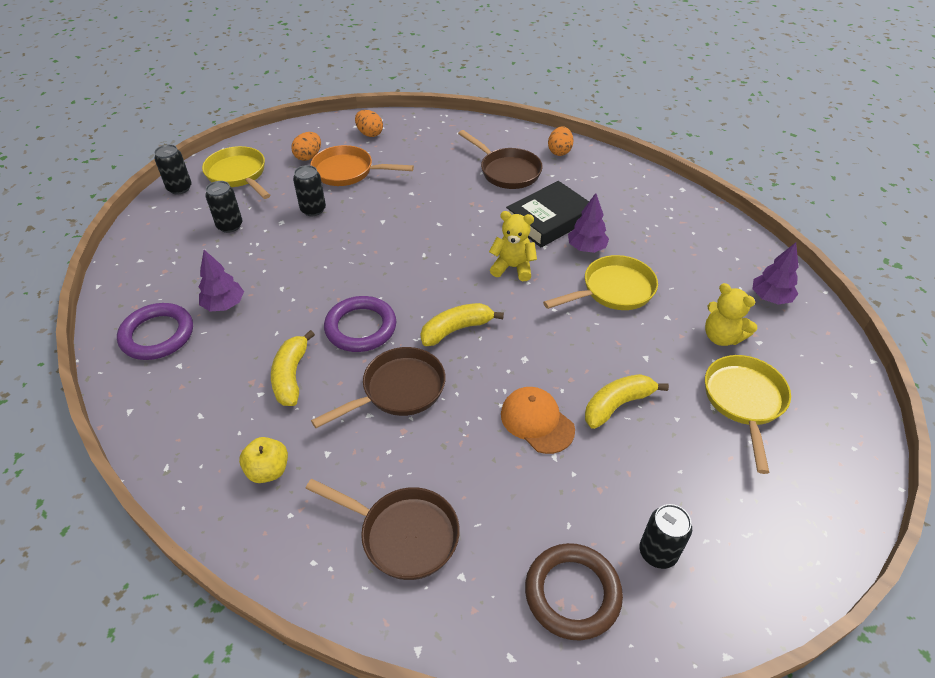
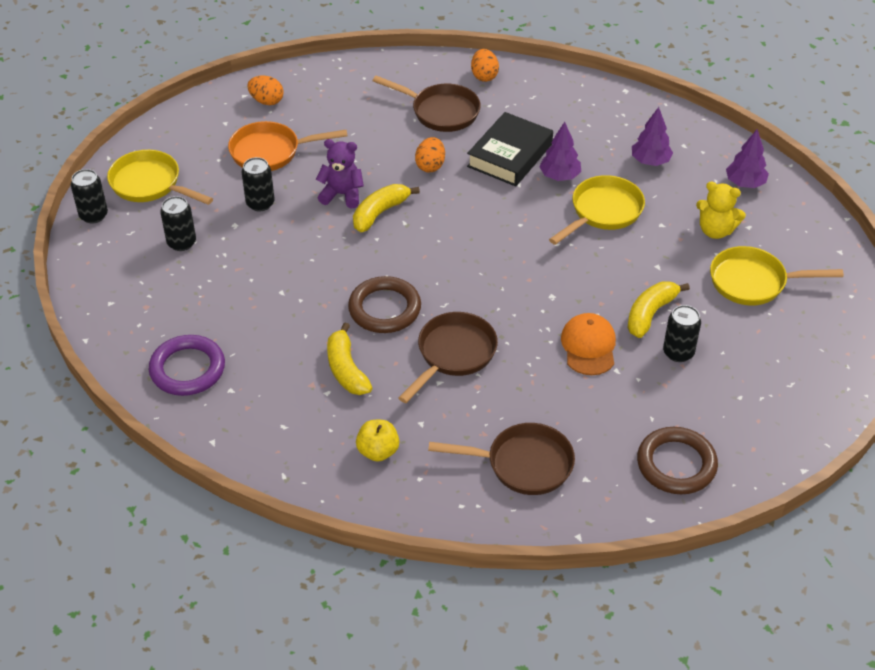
camera: 20 degrees left, 0 degrees up
purple tree [199,250,244,311] -> purple tree moved to [632,107,673,166]
orange egg [291,132,321,161] -> orange egg moved to [415,137,445,172]
purple ring [324,296,396,352] -> brown ring [348,276,421,333]
yellow banana [420,303,504,346] -> yellow banana moved to [353,184,420,232]
yellow teddy bear [489,211,537,281] -> none
orange cap [501,387,575,454] -> orange cap turned 60 degrees clockwise [561,313,616,375]
black can [640,504,692,569] -> black can moved to [663,305,701,362]
yellow pan [705,355,791,474] -> yellow pan turned 75 degrees counterclockwise [710,246,844,306]
none -> purple teddy bear [316,139,364,208]

